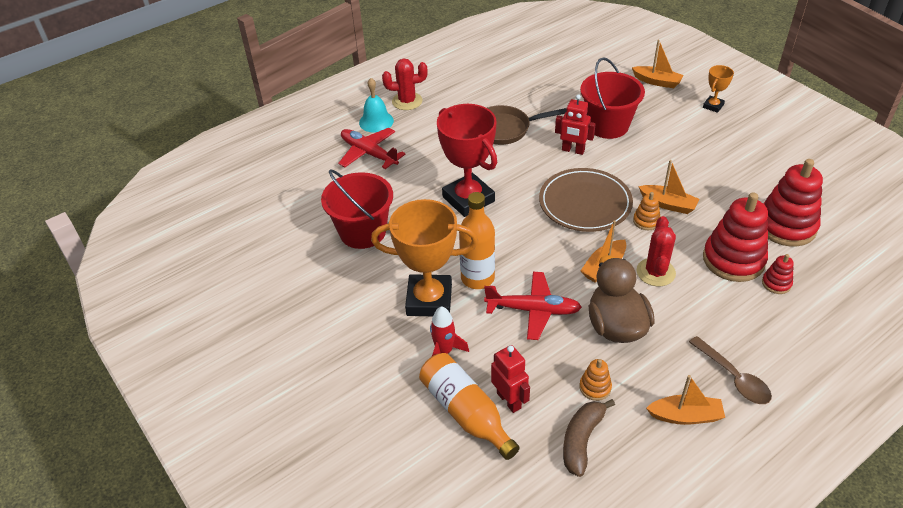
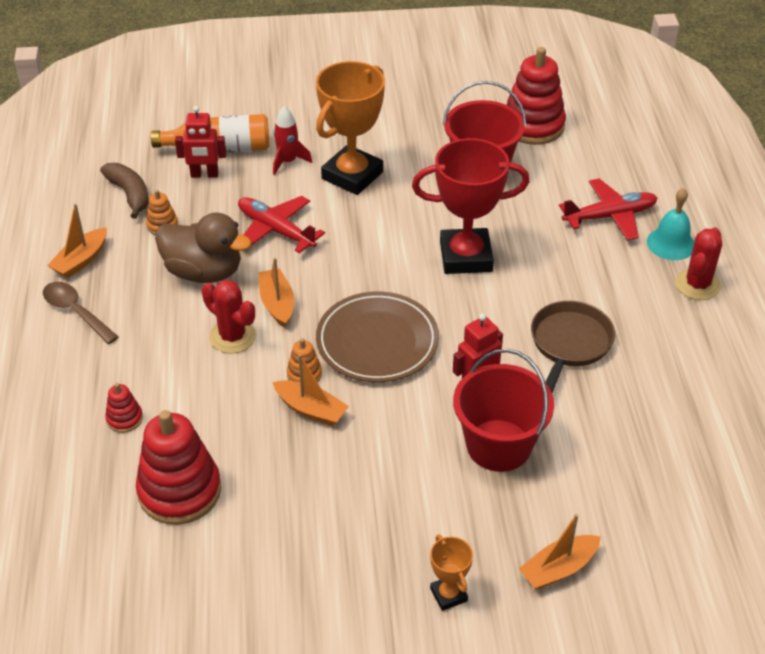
camera: 120 degrees right, 0 degrees up
orange bottle [459,192,495,289] -> none
red plane [484,272,582,340] -> red plane turned 90 degrees clockwise [238,196,325,253]
orange boat [638,160,699,214] -> orange boat turned 120 degrees counterclockwise [273,354,349,426]
brown spoon [689,336,772,404] -> brown spoon turned 45 degrees clockwise [43,282,119,344]
red stacking toy [703,192,768,282] -> red stacking toy moved to [506,47,566,145]

